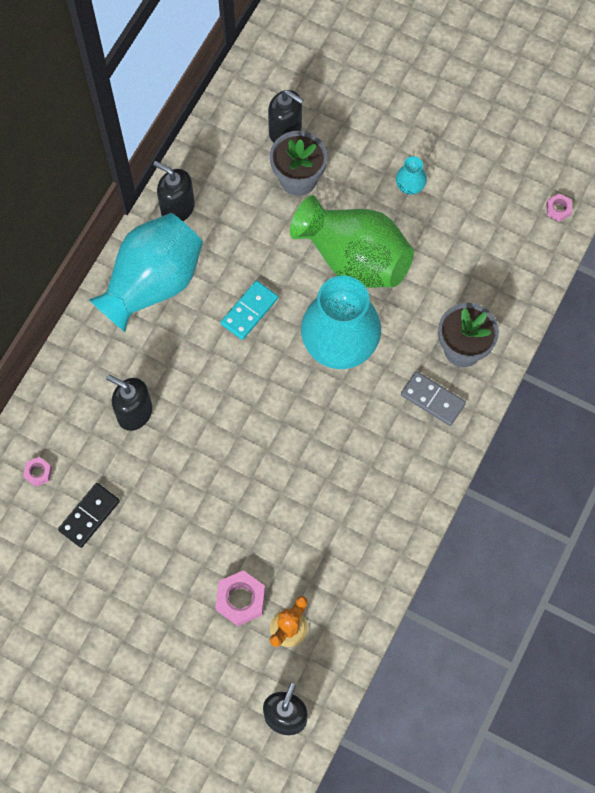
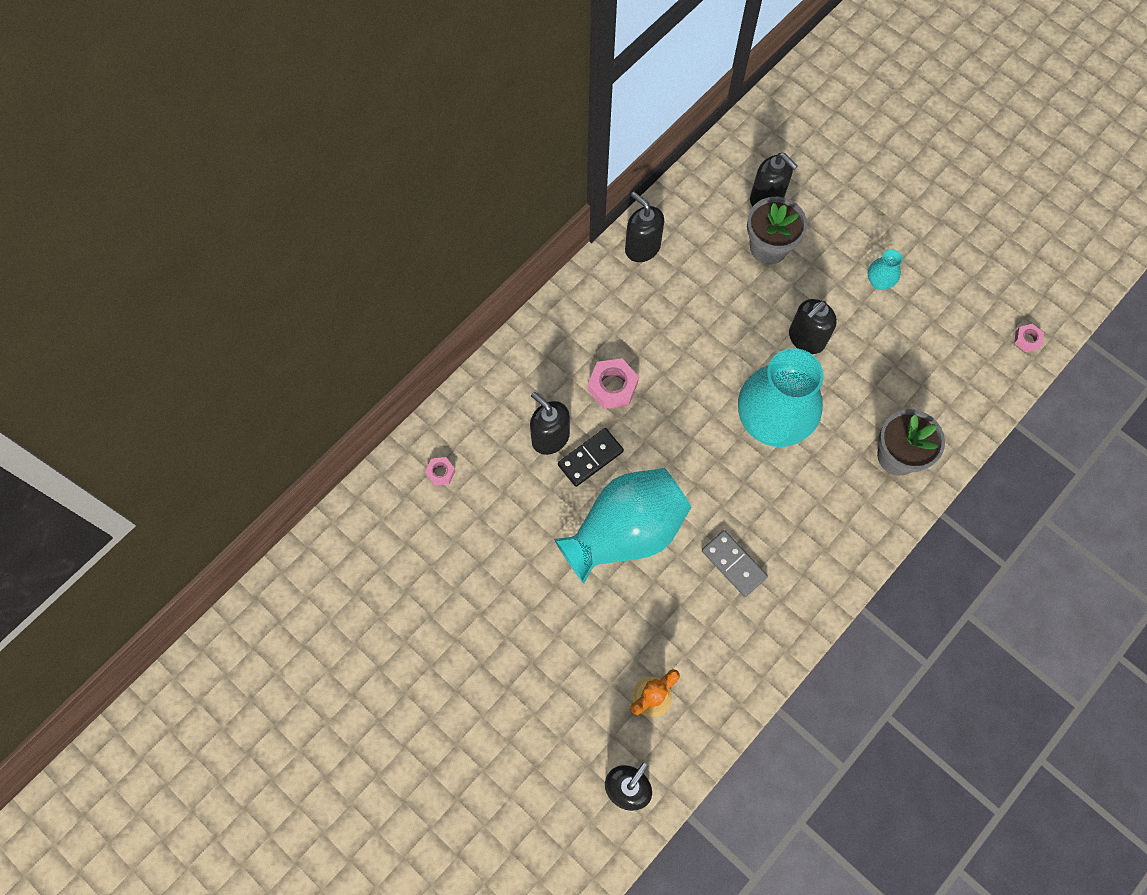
camera: 15 degrees right, 0 degrees up
black domino [58,483,120,548] -> black domino moved to [558,428,624,487]
turquoise vase [88,213,203,332] -> turquoise vase moved to [554,468,692,583]
pink nut [216,570,265,626] -> pink nut moved to [588,358,639,409]
turquoise domino [220,280,278,340] -> none
green vase [290,195,414,288] -> black soap dispenser [789,299,837,354]
grey domino [401,371,466,426] -> grey domino moved to [702,530,768,597]

